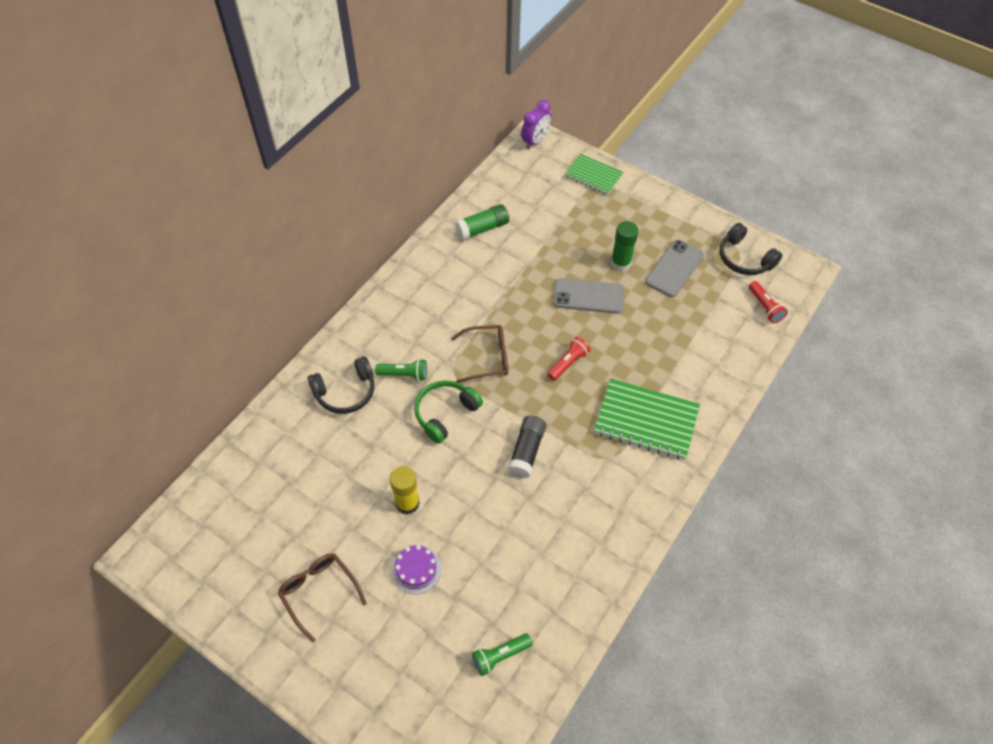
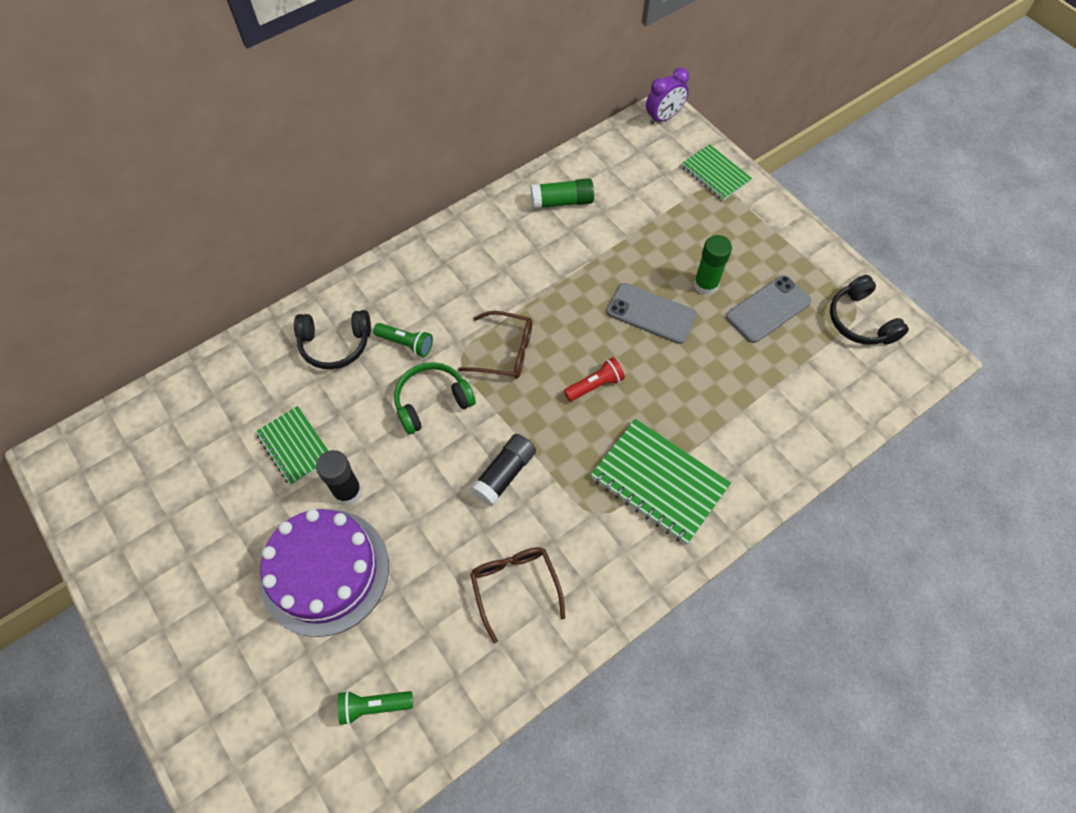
camera: 20 degrees right, 5 degrees up
brown glasses [278,553,367,643] -> brown glasses moved to [470,547,565,643]
yellow glue stick [390,466,420,514] -> black glue stick [316,450,362,505]
purple cake [392,545,441,594] -> purple cake [260,509,389,637], size x2.17
red flashlight [749,281,788,324] -> none
none -> green notebook [255,406,329,486]

